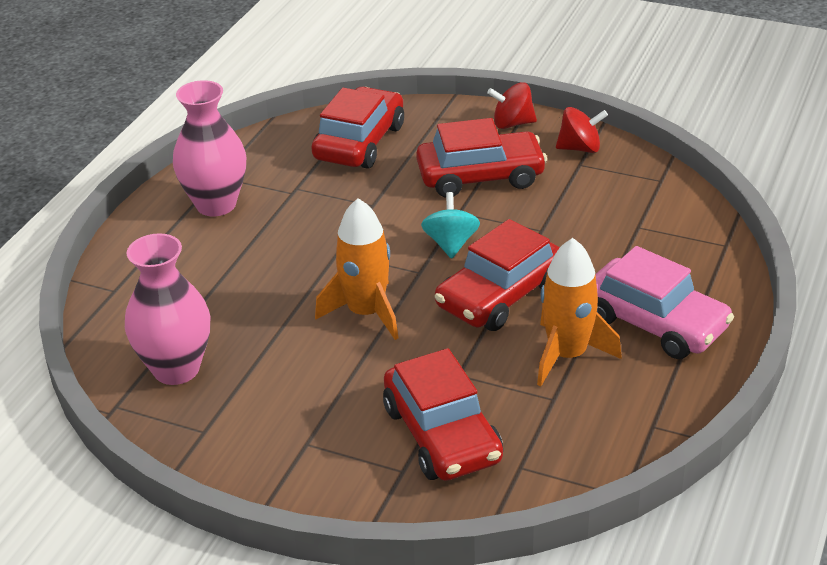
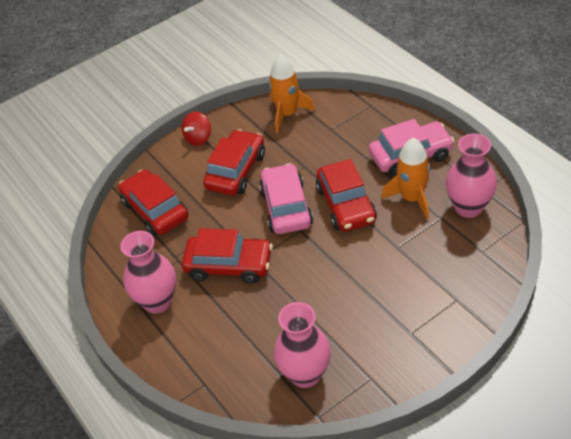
camera: 55 degrees left, 10 degrees up
orange rocket [315,198,398,340] -> orange rocket moved to [269,54,315,133]
red car [383,348,503,481] -> red car moved to [182,228,273,284]
turquoise spinning top [421,192,480,259] -> pink car [259,163,313,234]
red spinning top [556,107,608,153] -> none
none -> pink vase [446,133,497,218]

